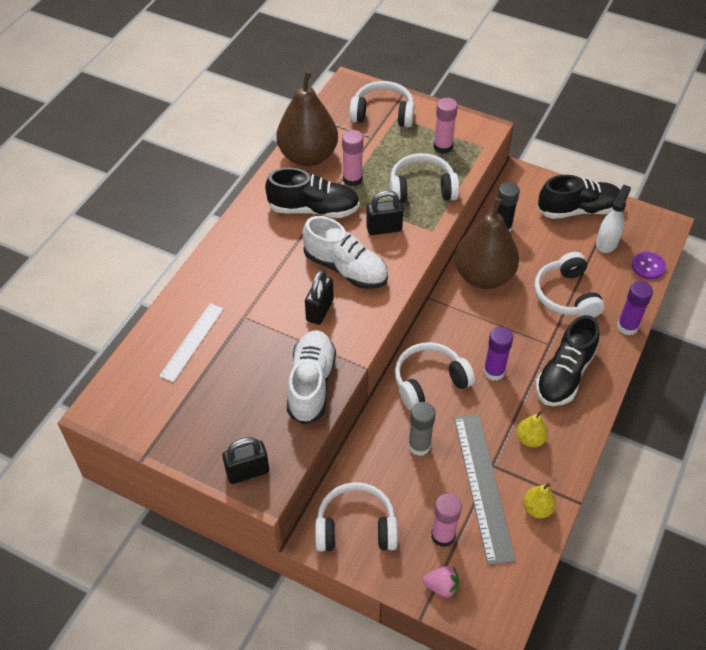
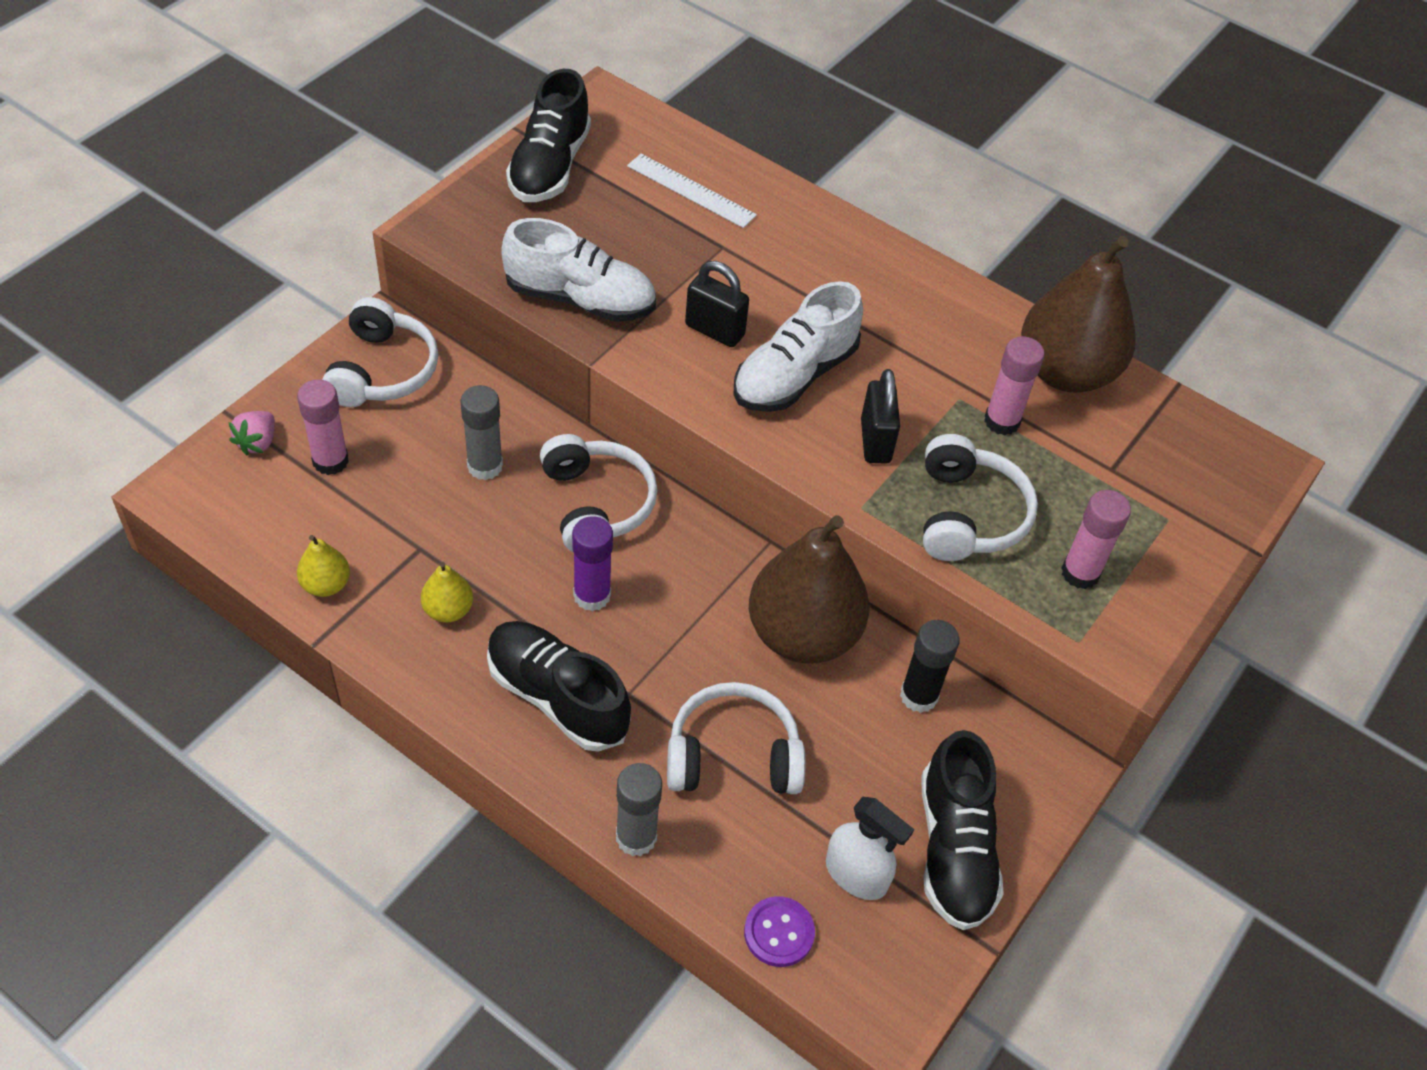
camera: 95 degrees right, 0 degrees up
black padlock [222,437,269,484] -> none
black shoe [265,168,360,218] -> black shoe moved to [506,69,591,202]
white headphones [349,81,414,128] -> none
grey ruler [454,414,516,565] -> none
purple glue stick [617,281,653,335] -> grey glue stick [616,763,662,856]

